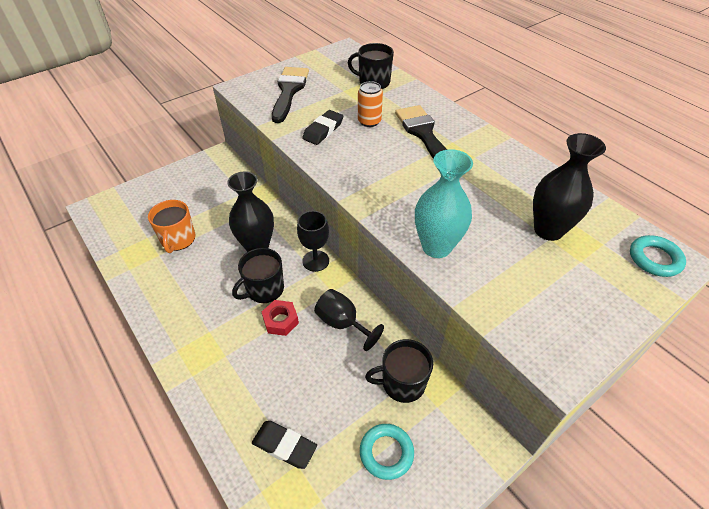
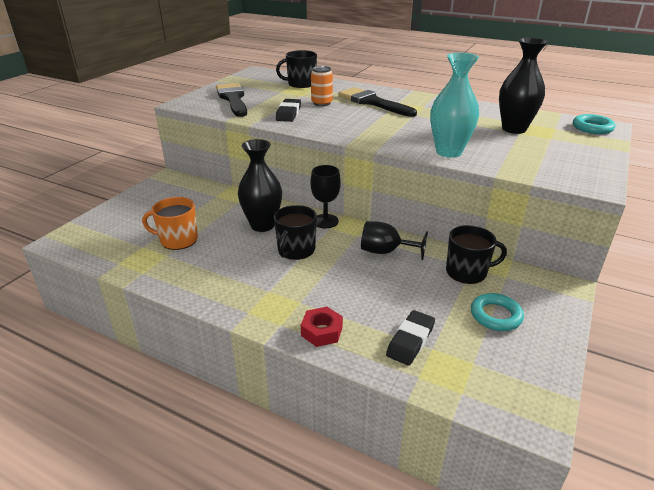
camera: 25 degrees left, 15 degrees down
orange mug [148,200,196,253] -> orange mug turned 120 degrees clockwise [142,197,198,250]
black eraser [252,421,317,469] -> black eraser turned 60 degrees counterclockwise [386,310,435,365]
red nut [262,300,299,336] -> red nut moved to [301,307,343,347]
black mug [365,339,433,403] -> black mug turned 150 degrees counterclockwise [446,225,507,284]

